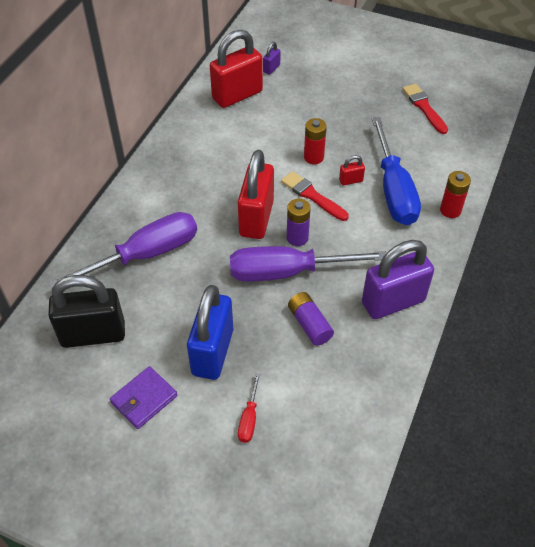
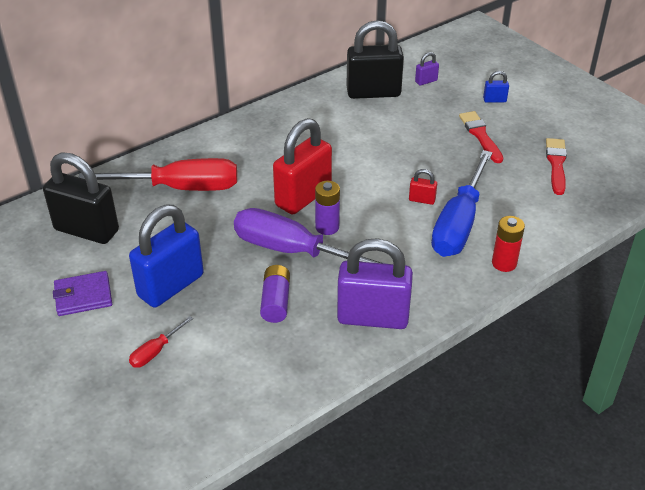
camera: 30 degrees right, 10 degrees down
purple screwdriver [49,212,197,288] -> red screwdriver [79,158,237,191]
red padlock [210,30,263,108] -> black padlock [346,20,404,99]
red brush [281,171,349,221] -> red brush moved to [459,111,503,163]
red battery [304,118,327,164] -> none
none -> blue padlock [483,71,509,103]

